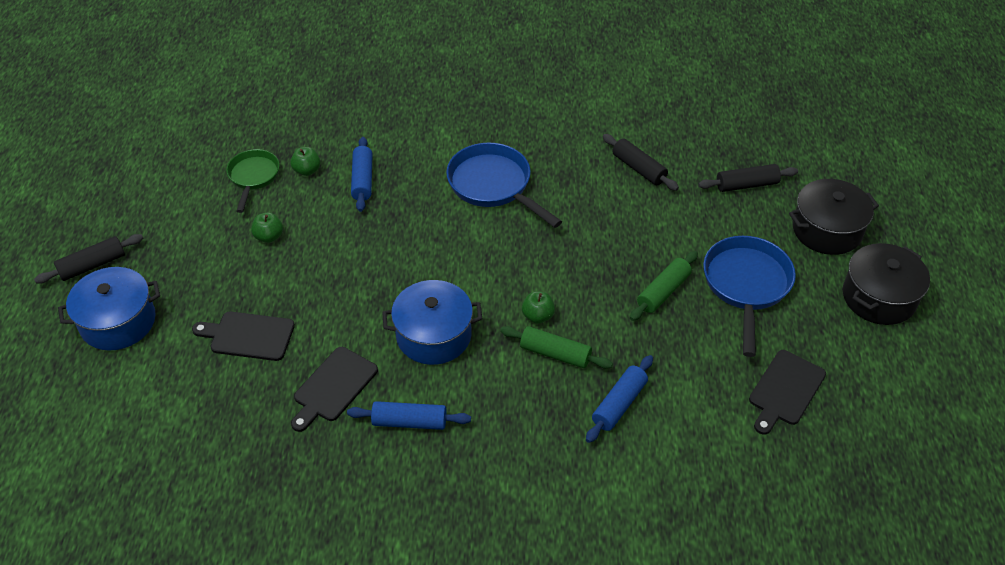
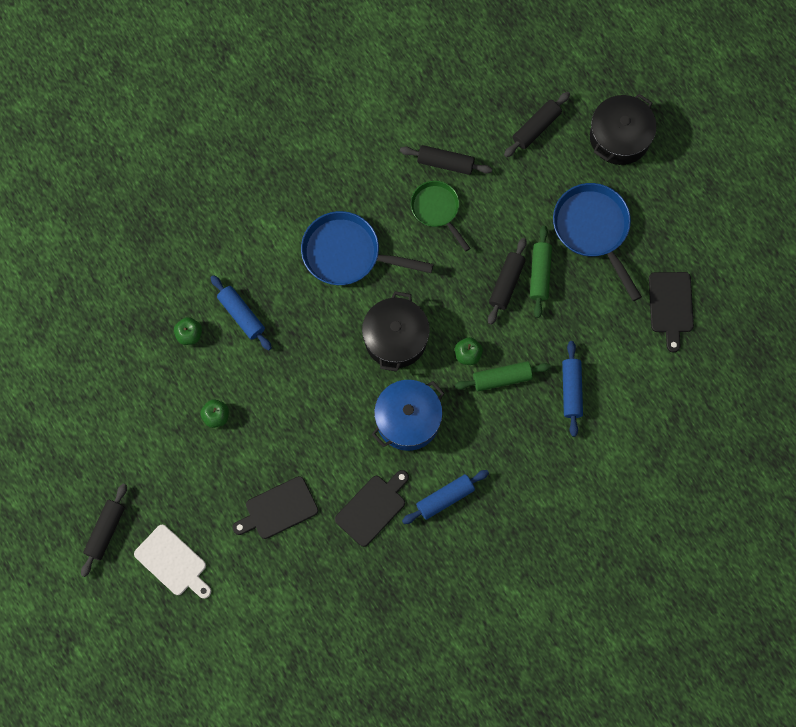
camera: 35 degrees left, 25 degrees up
blue pot [58,267,160,351] -> white cutting board [134,525,211,599]
green pan [226,149,280,213] -> green pan moved to [411,181,470,252]
black cutting board [291,347,378,432] -> black cutting board turned 135 degrees counterclockwise [335,470,409,547]
black pot [843,243,930,325] -> black pot moved to [362,291,430,372]
none -> black rolling pin [488,238,527,325]

